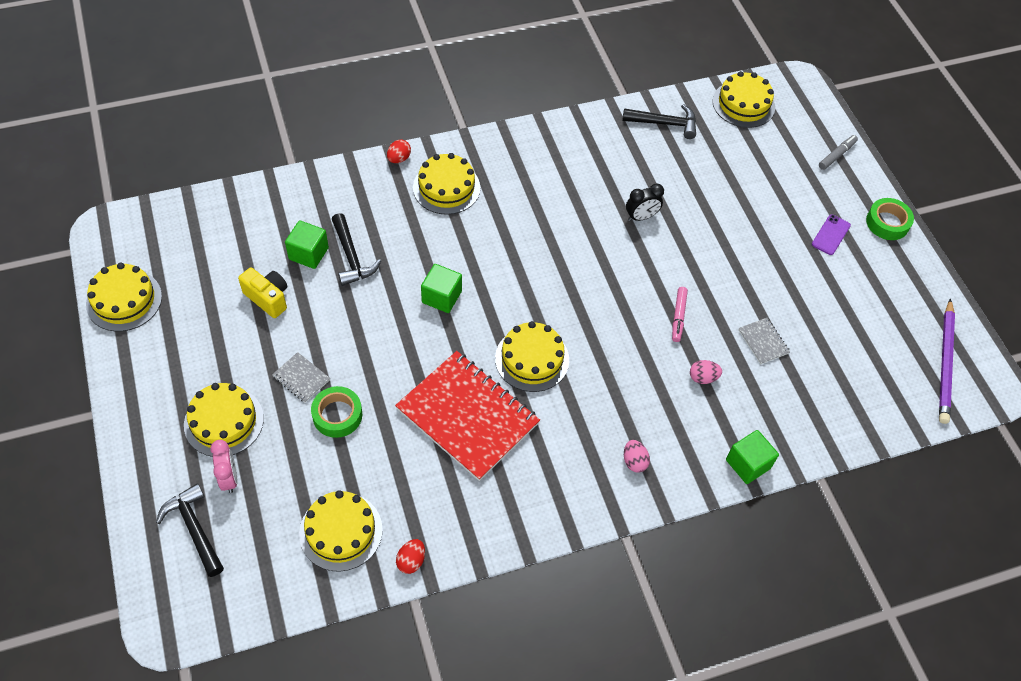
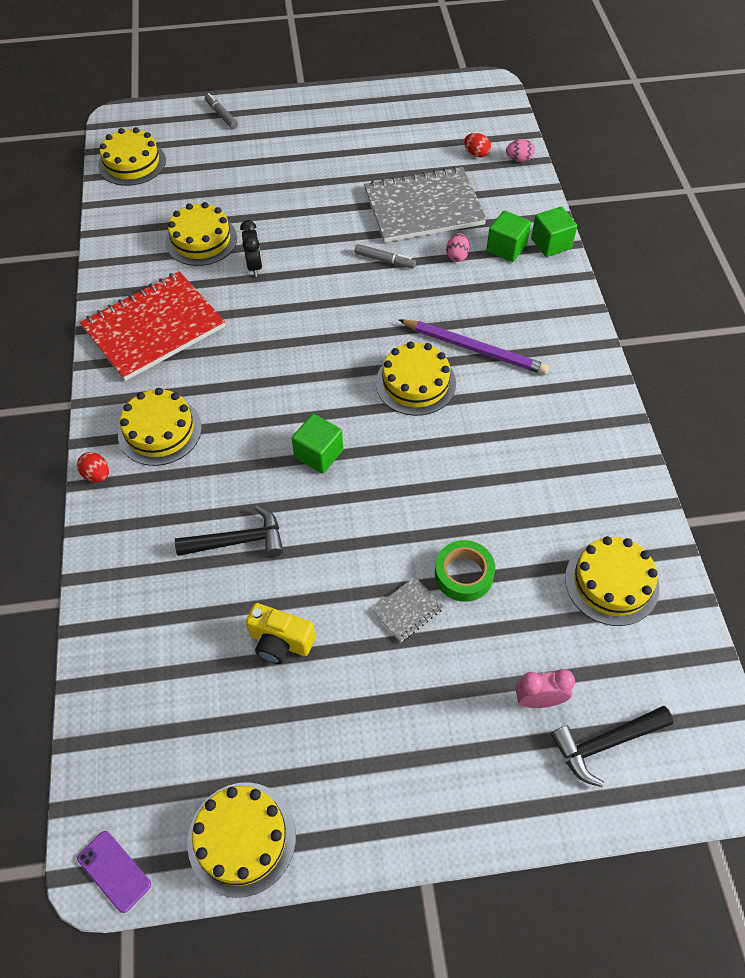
camera: 75 degrees left, 0 degrees up
yellow cake [184,383,264,457] -> yellow cake moved to [165,202,237,266]
yellow camera [238,267,287,318] -> yellow camera turned 120 degrees counterclockwise [246,603,315,664]
green cube [285,220,329,269] -> green cube moved to [486,211,531,262]
red notebook [395,351,540,481] -> red notebook moved to [80,271,225,381]
red egg [396,539,425,574] -> red egg moved to [464,133,491,157]
black hammer [623,104,696,139] -> none
pink egg [624,440,650,473] -> pink egg moved to [506,139,535,162]
pink marker [672,287,688,342] -> grey marker [355,244,416,269]
grey notebook [738,318,790,364] -> grey notebook [364,166,487,243], size x2.46
purple phone [812,214,851,255] -> purple phone moved to [77,831,151,913]
green tape [866,198,914,240] -> none
purple pencil [939,299,955,424] -> purple pencil moved to [399,320,549,375]

